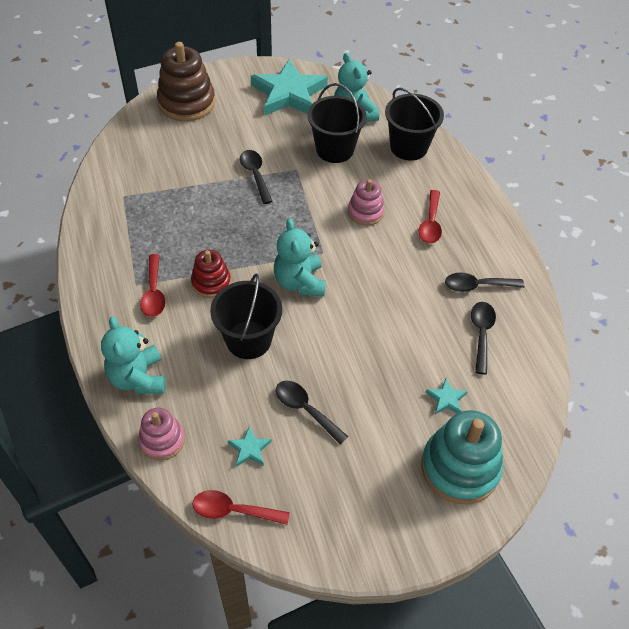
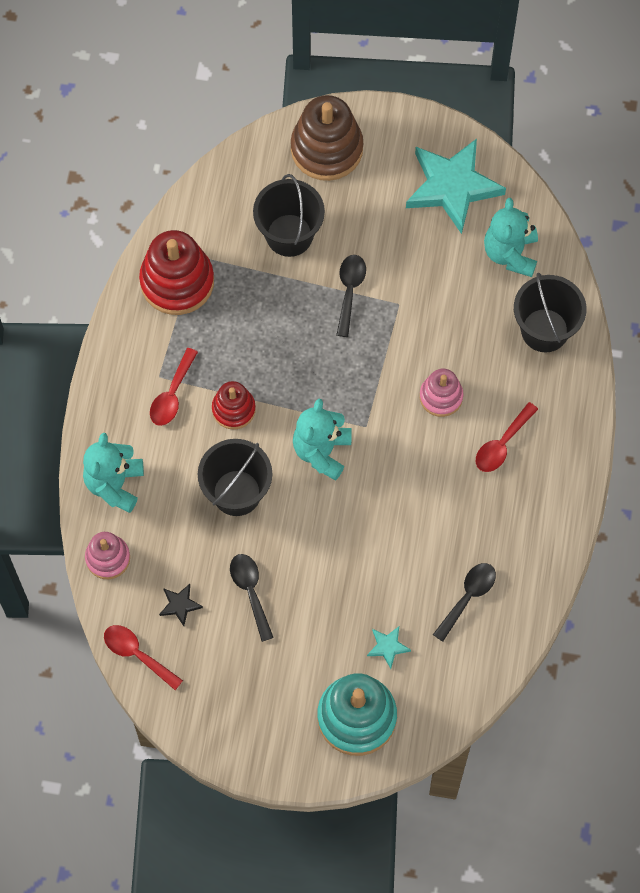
camera: 30 degrees right, 15 degrees up
turquoise star [228,426,272,467] -> black star [159,584,203,626]
black bucket [308,83,367,163] -> black bucket moved to [253,174,325,257]
black spoon [445,273,524,292] -> none
none -> red stacking toy [139,230,214,315]

